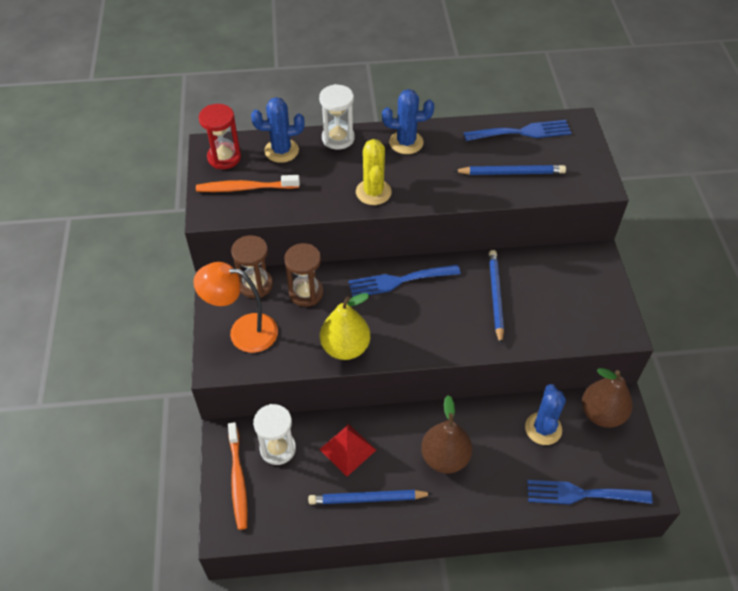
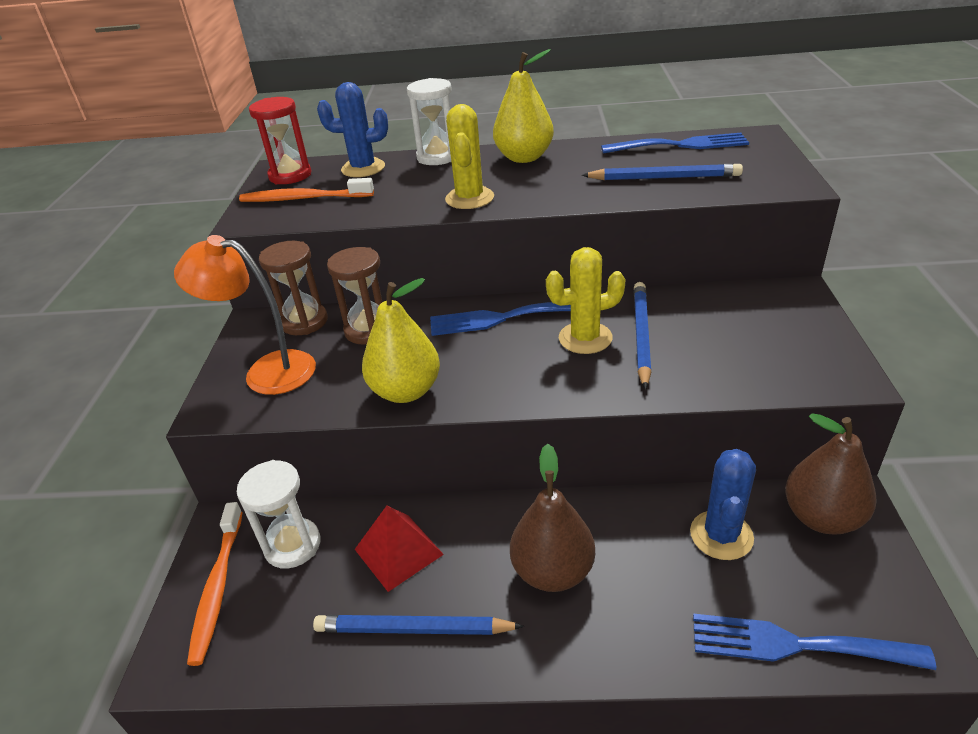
camera: 10 degrees right, 15 degrees down
blue cactus [382,89,434,154] -> yellow pear [493,49,554,163]
none -> yellow cactus [546,247,625,354]

